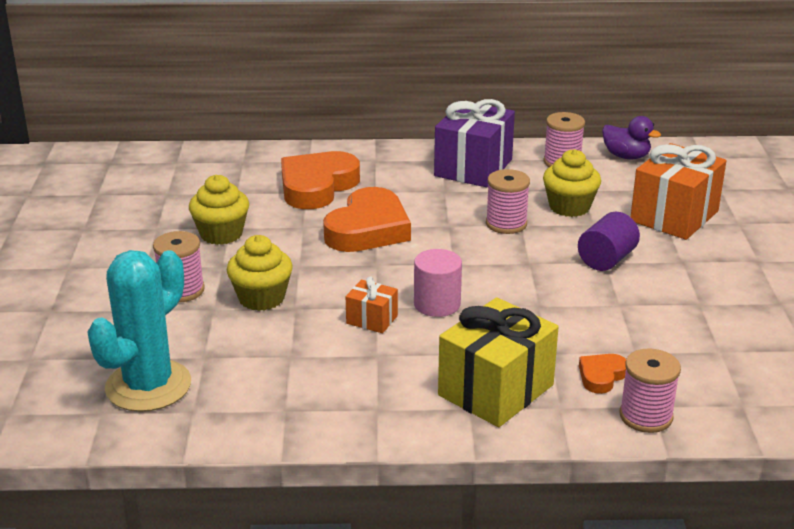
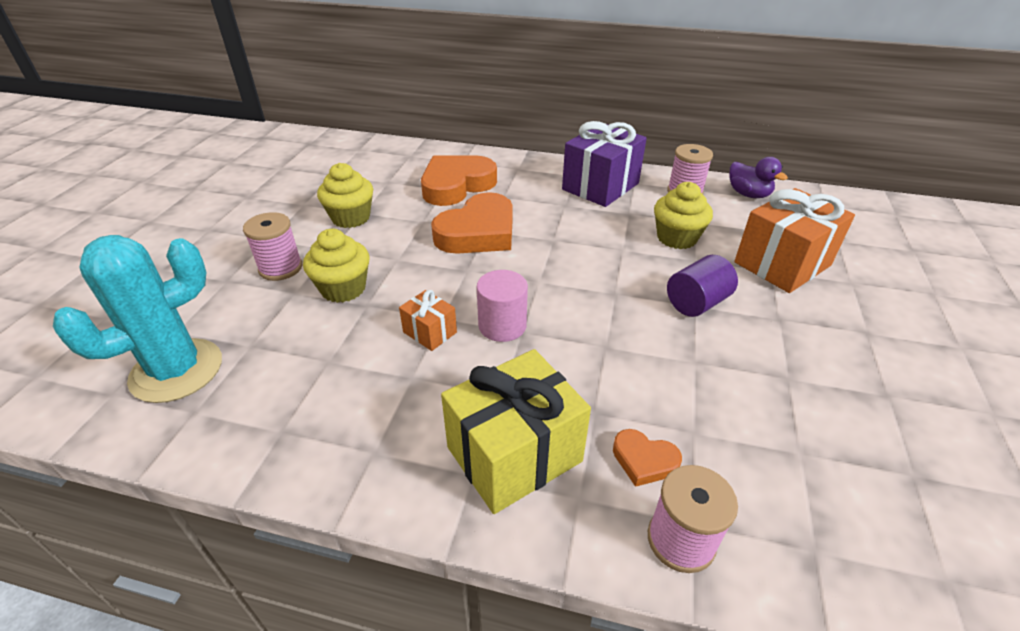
camera: 15 degrees right, 10 degrees up
pink spool [486,169,530,234] -> none
orange heart [579,354,626,394] -> orange heart turned 120 degrees counterclockwise [613,429,682,487]

